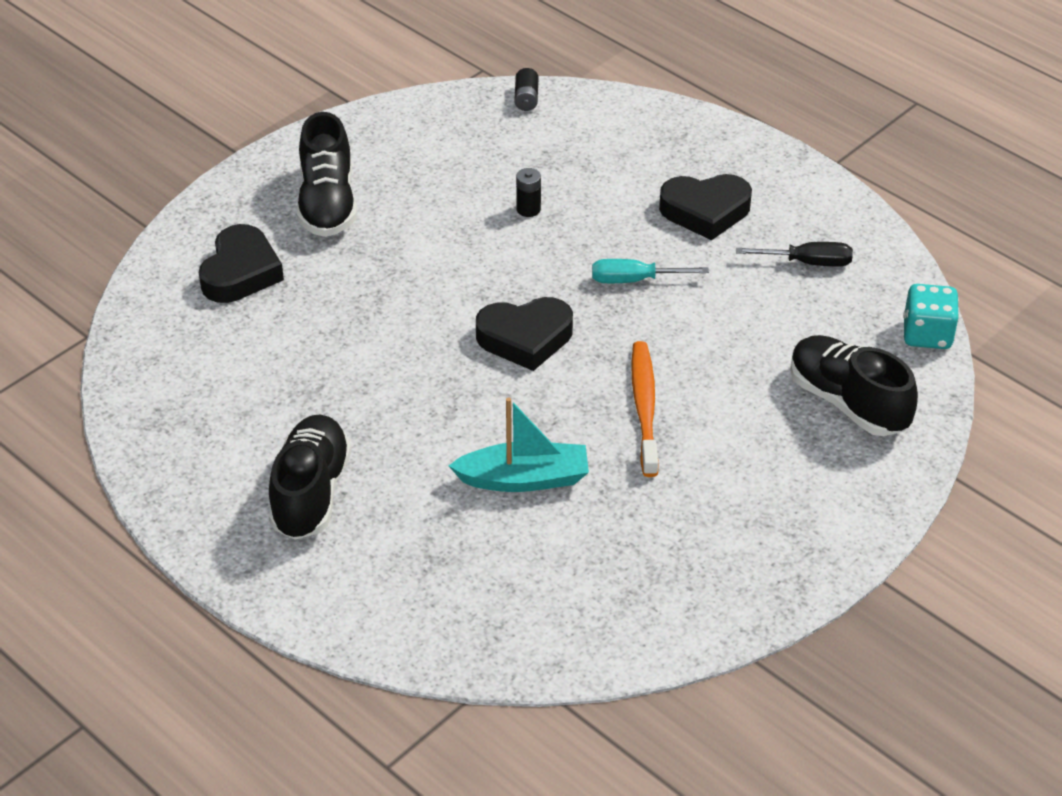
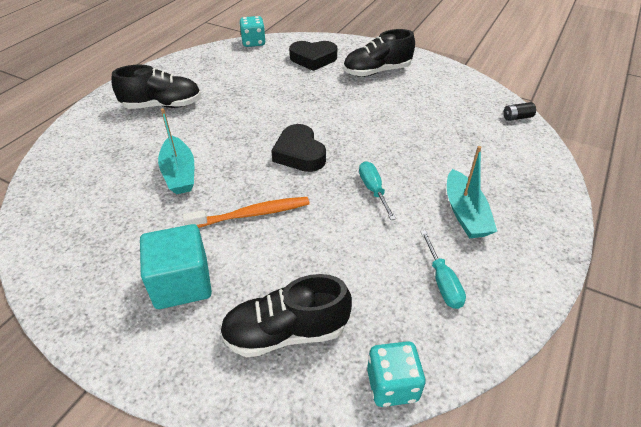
camera: 75 degrees right, 0 degrees up
black battery [516,168,541,217] -> none
black heart [659,174,752,240] -> turquoise boat [447,146,497,238]
black screwdriver [736,242,853,266] -> turquoise screwdriver [420,231,466,309]
black shoe [790,335,918,436] -> black shoe turned 135 degrees counterclockwise [220,274,352,358]
none -> turquoise cube [140,224,212,309]
none -> turquoise dice [239,16,266,47]

